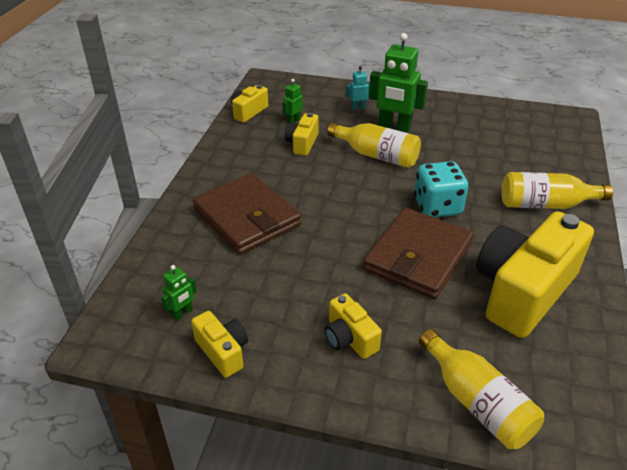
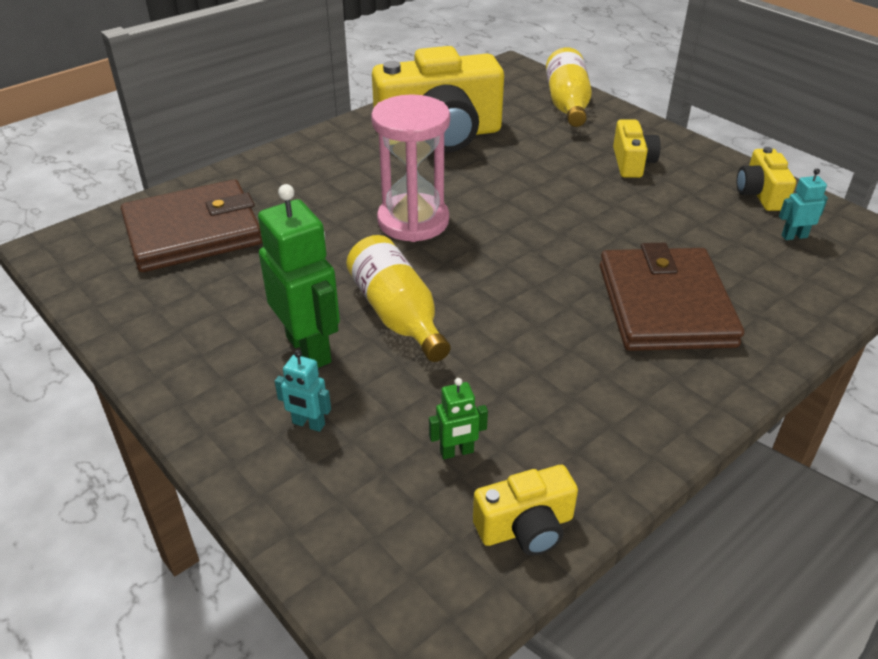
camera: 145 degrees left, 0 degrees up
green robot [161,265,197,320] -> turquoise robot [779,169,828,240]
yellow camera [285,112,319,156] -> none
brown wallet [363,208,474,299] -> brown wallet moved to [121,179,262,272]
turquoise dice [414,161,469,218] -> pink hourglass [371,94,450,242]
yellow bottle [501,172,613,209] -> none

